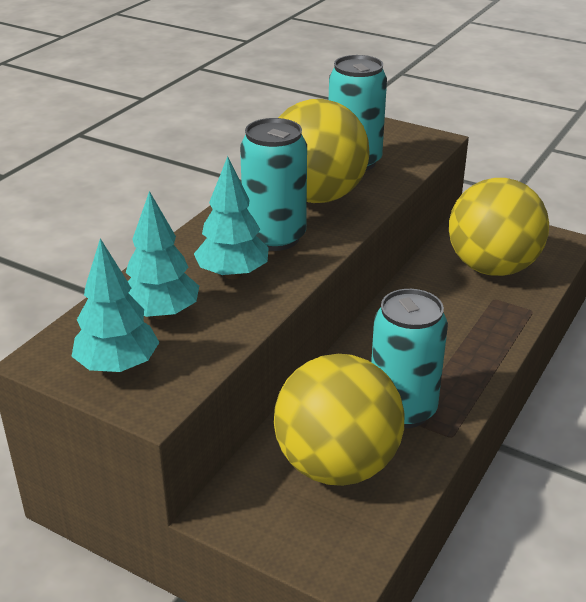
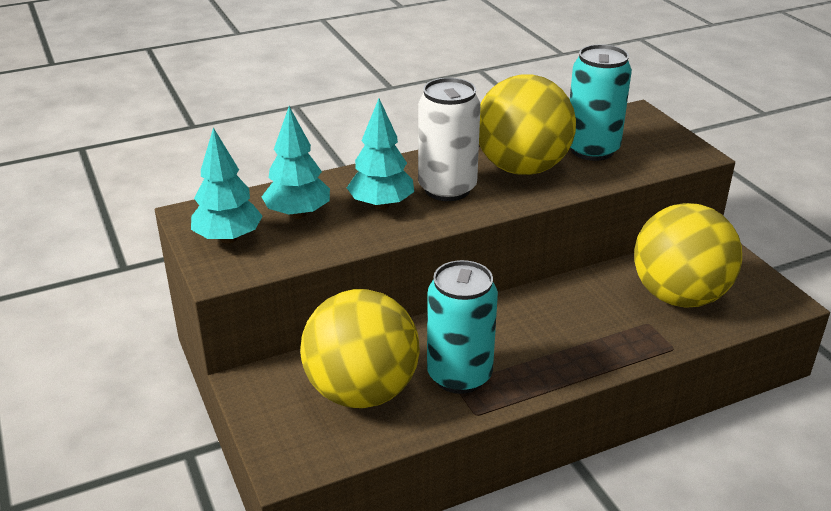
camera: 35 degrees right, 0 degrees up
turquoise can [240,118,307,251] -> white can [418,78,481,201]

